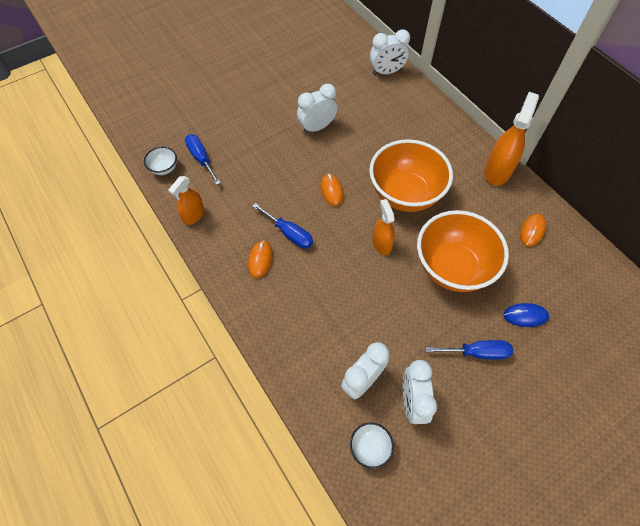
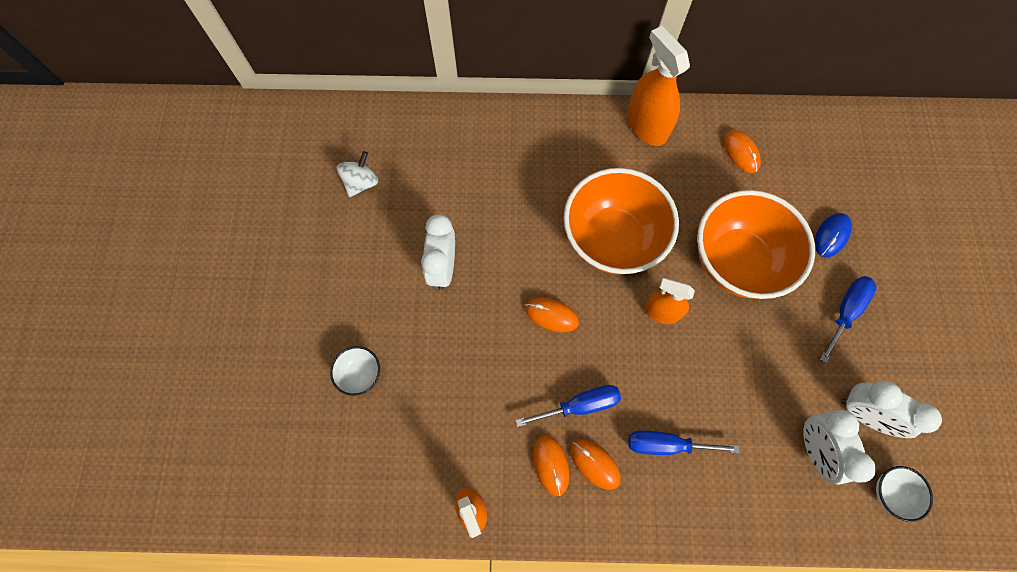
camera: 55 degrees left, 10 degrees up
white bowl [144,147,177,175] -> white bowl moved to [330,346,380,396]
blue screwdriver [185,134,221,185] -> blue screwdriver moved to [628,430,740,455]
white clock [370,29,410,75] -> none
none -> white spinning top [337,151,378,197]
none -> orange mouse [533,435,569,496]

